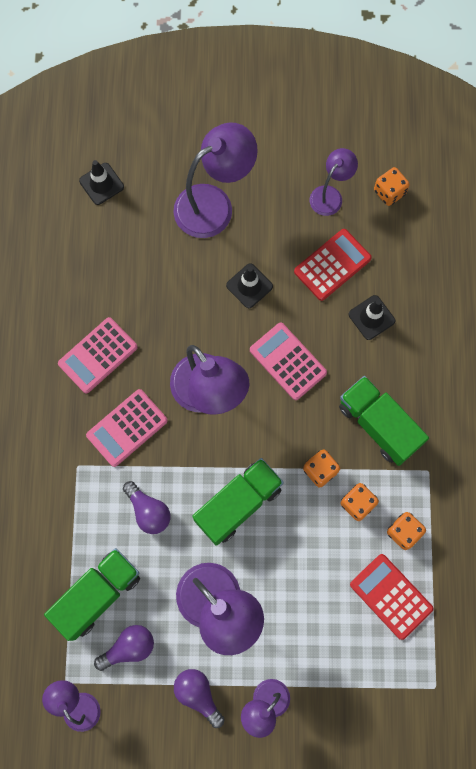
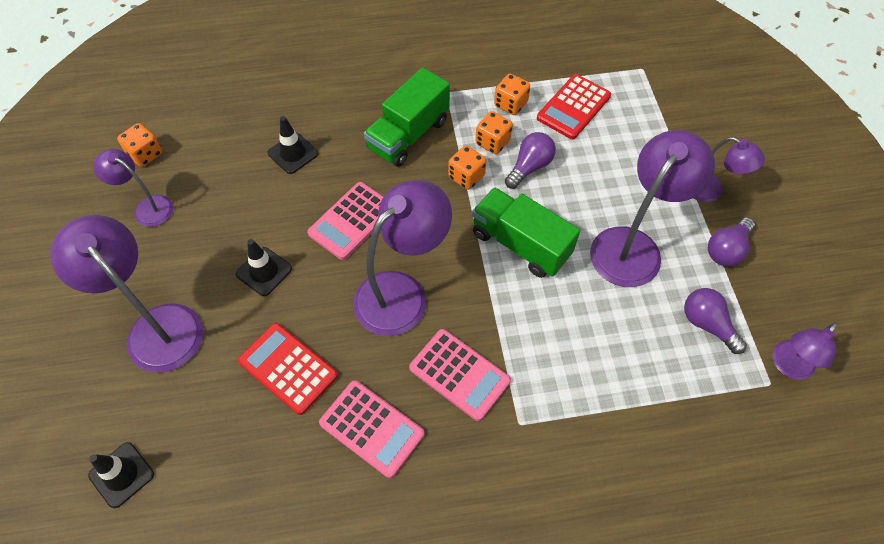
camera: 100 degrees left, 15 degrees down
green truck [44,548,140,641] -> none
purple light bulb [123,481,171,534] -> purple light bulb moved to [505,132,556,189]
red calculator [294,229,372,301] -> red calculator moved to [238,323,338,415]

